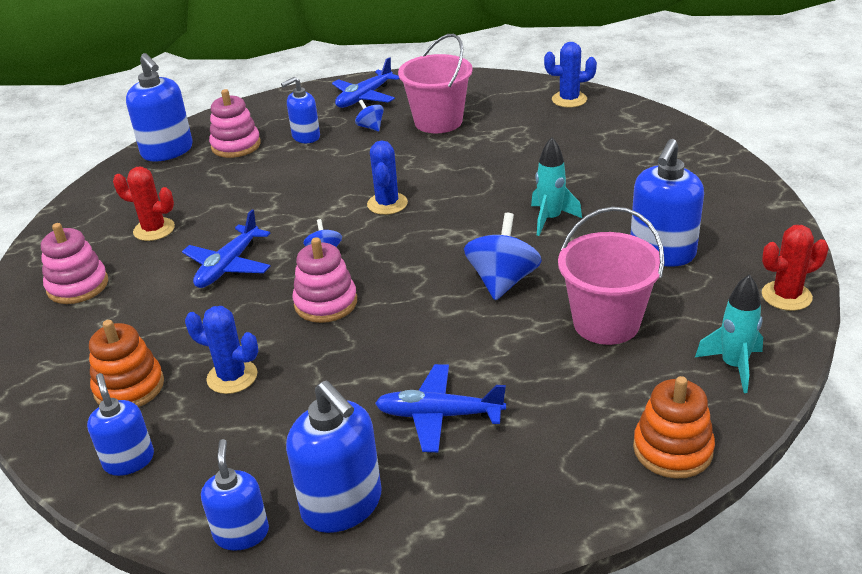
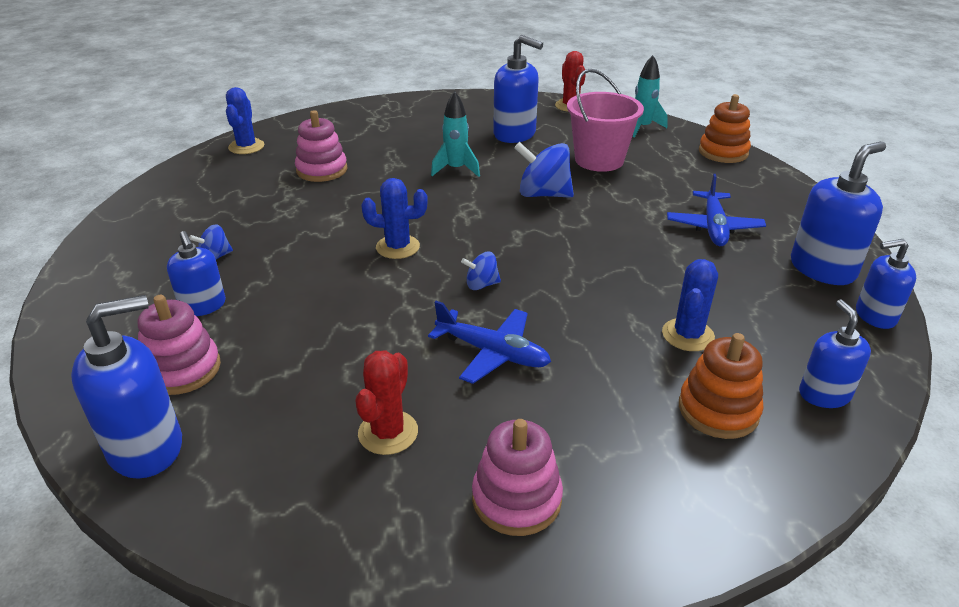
camera: 90 degrees left, 0 degrees up
blue soap dispenser [87,373,154,476] -> blue soap dispenser turned 105 degrees clockwise [799,299,871,408]
pink stacking toy [293,237,357,323] -> pink stacking toy moved to [295,110,348,182]
blue plane [332,57,400,108] -> none
pink bucket [398,34,473,133] -> none

